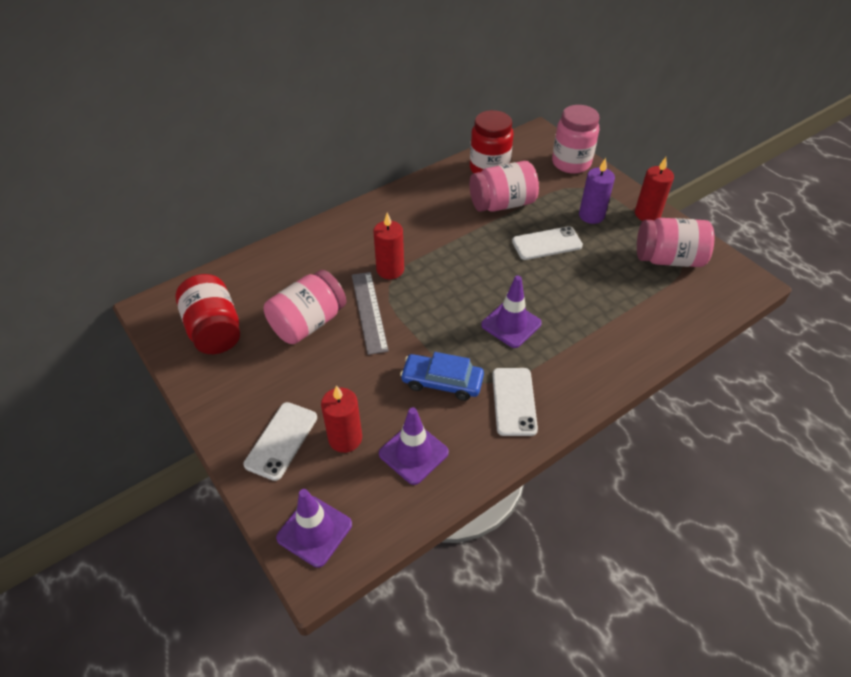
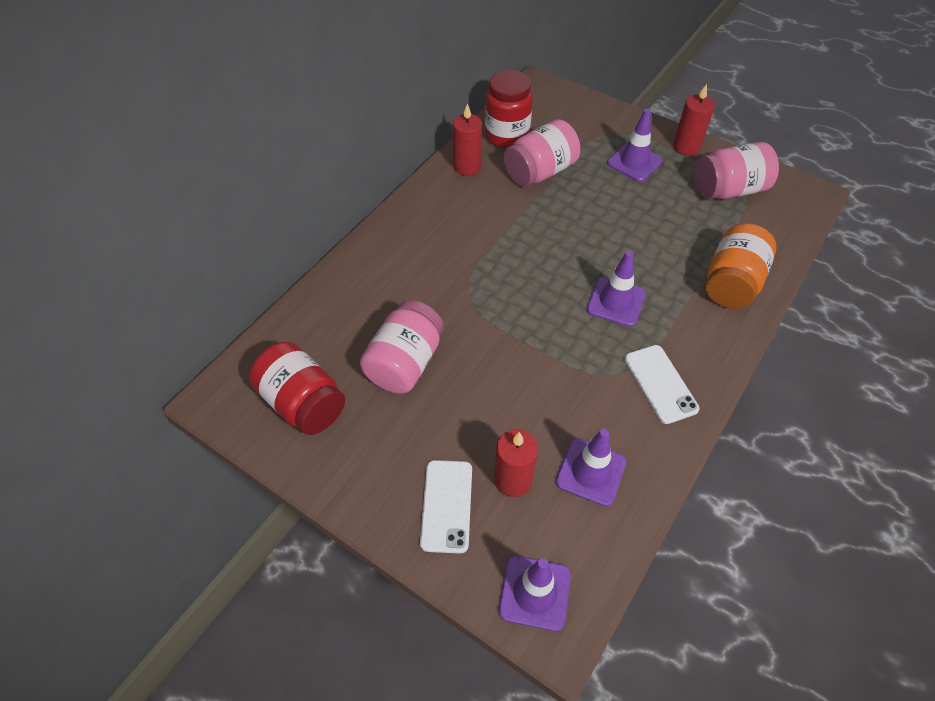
camera: 20 degrees left, 5 degrees up
grey ruler [352,272,389,355] -> none
red candle [373,213,404,279] -> red candle moved to [453,103,482,176]
blue car [400,352,484,401] -> none
white phone [512,226,583,260] -> none
pink jar [552,105,600,174] -> none
purple candle [579,158,615,224] -> purple traffic cone [607,109,663,182]
none -> orange jar [706,224,776,309]

